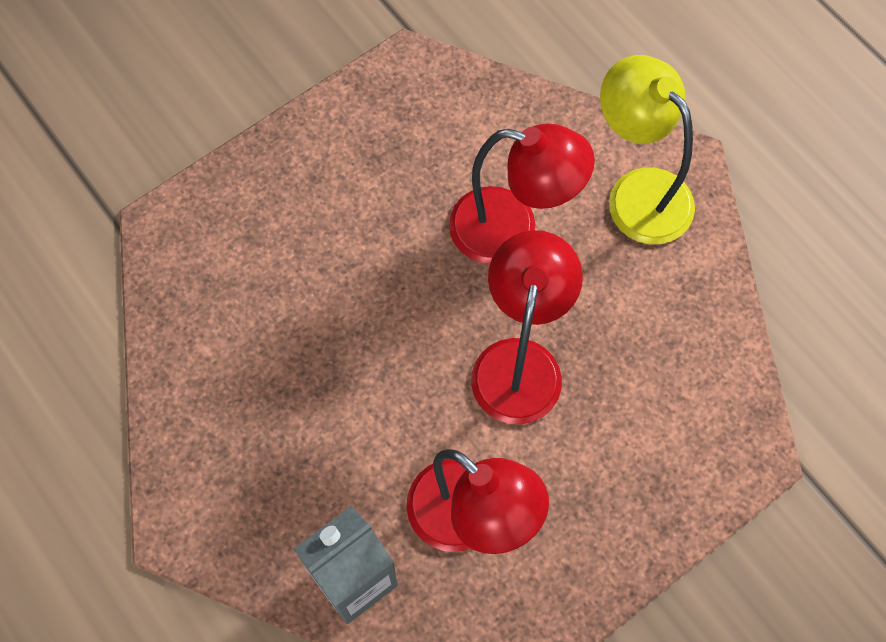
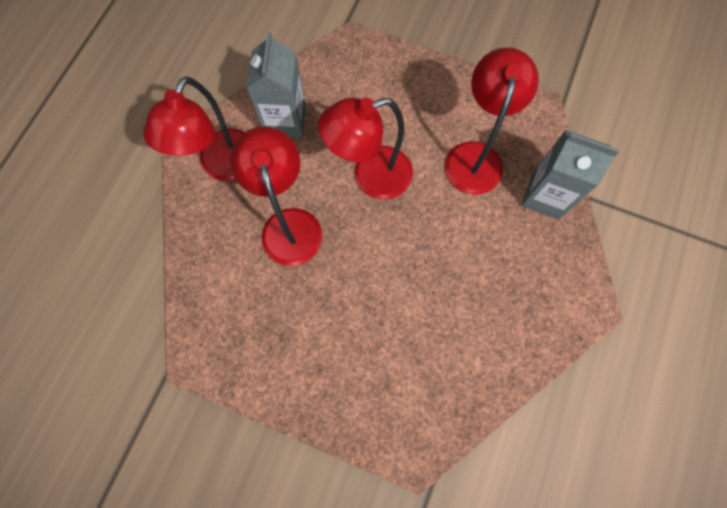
camera: 120 degrees left, 5 degrees up
yellow lamp [600,55,695,244] -> red lamp [143,77,245,181]
none -> grey carton [247,32,306,138]

